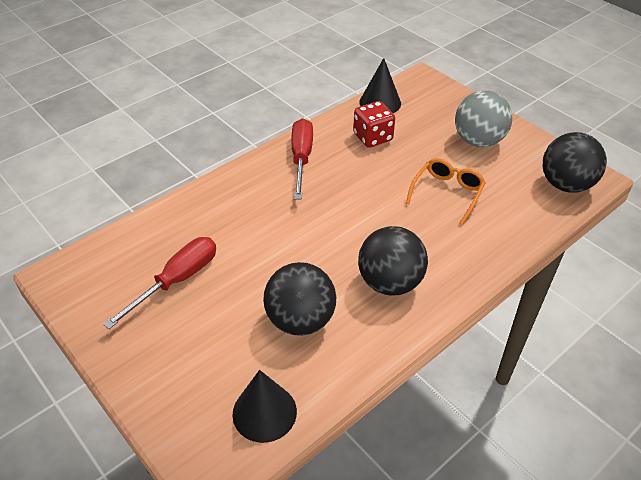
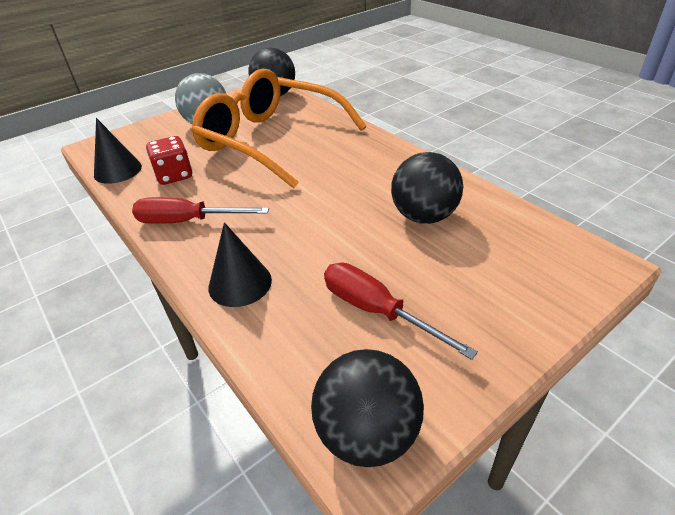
camera: 85 degrees left, 5 degrees down
black cone [232,370,297,443] -> black cone moved to [209,222,272,307]
black ball [358,226,428,296] -> black ball moved to [311,349,424,467]
orange glasses [406,158,486,225] -> orange glasses [191,69,367,188], size x2.33

